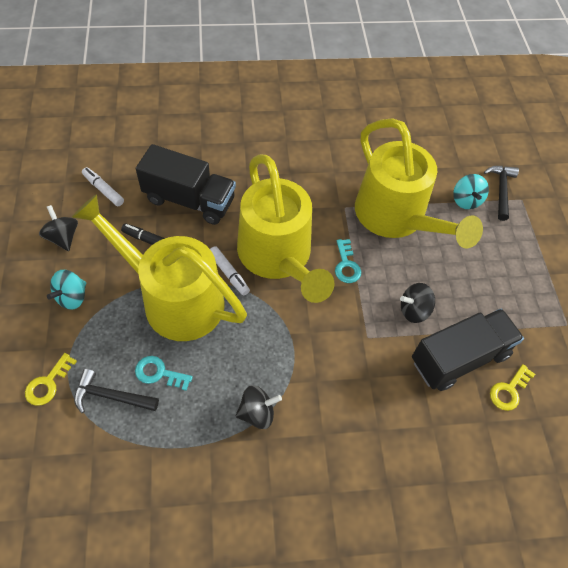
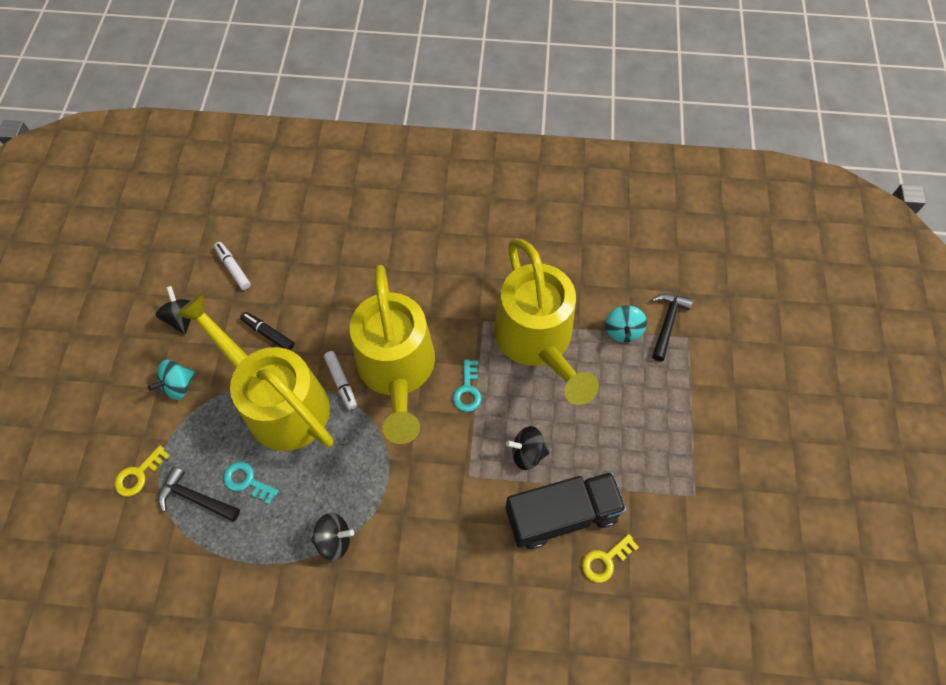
camera: 15 degrees right, 5 degrees up
black truck [136,144,236,225] -> none

